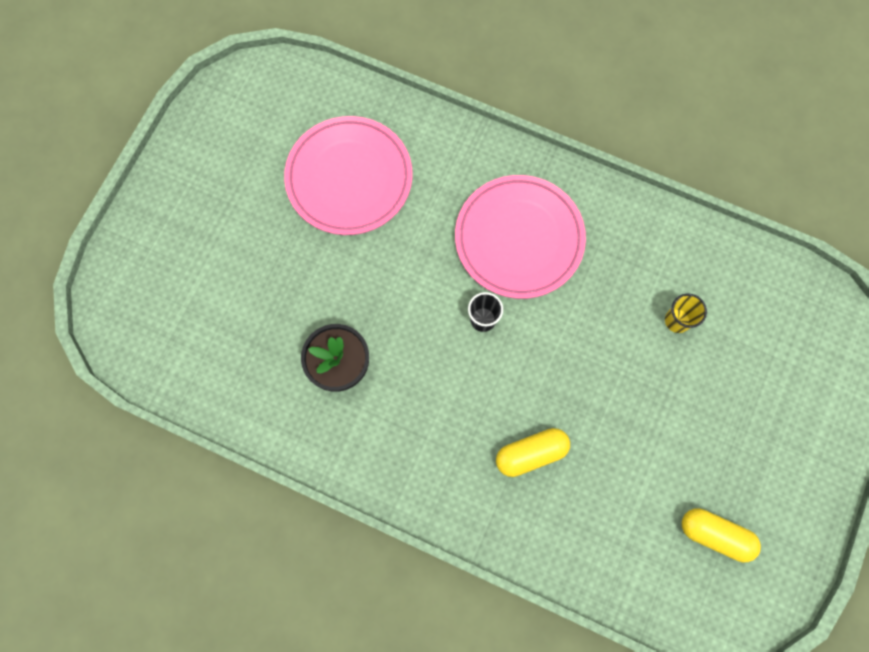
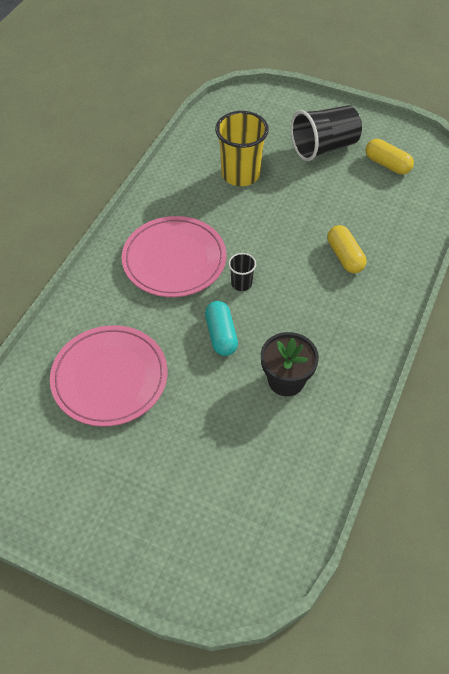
camera: 90 degrees left, 20 degrees down
yellow cup [665,294,707,333] -> yellow cup [215,111,269,186], size x2.06
yellow capsule [682,508,761,562] -> yellow capsule turned 75 degrees counterclockwise [366,139,414,174]
none -> turquoise capsule [205,301,238,356]
none -> black cup [291,105,362,161]

